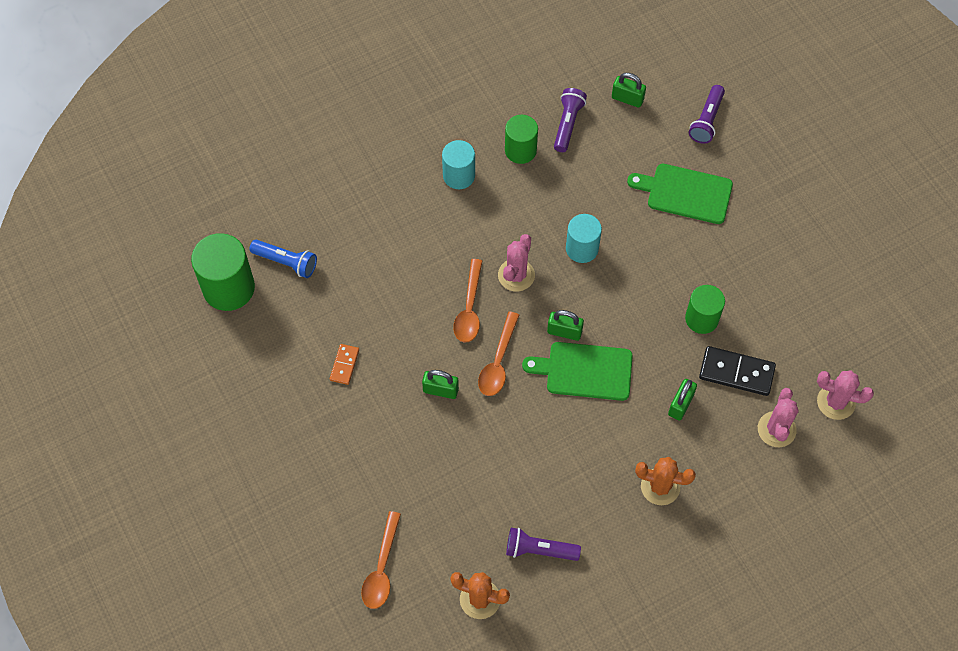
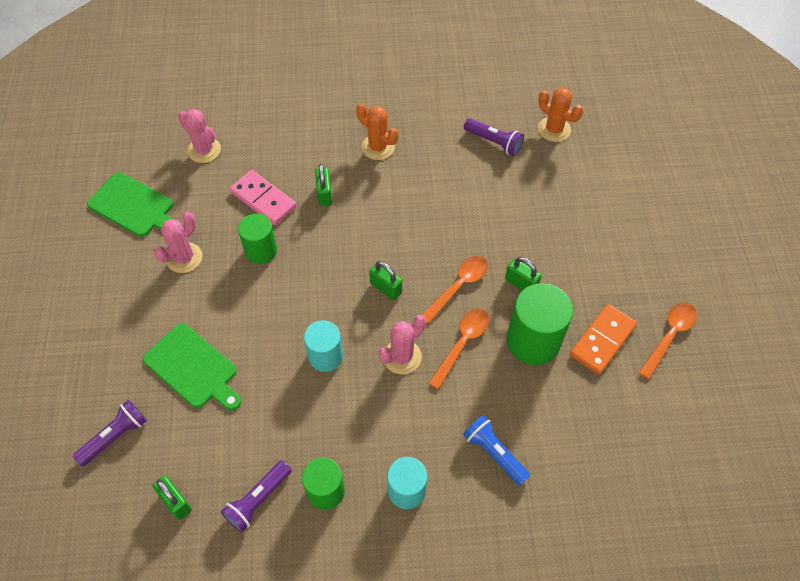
camera: 155 degrees left, 5 degrees down
green cylinder [191,233,255,311] -> green cylinder moved to [507,283,573,365]
blue flashlight [250,240,317,278] -> blue flashlight moved to [463,415,530,486]
orange domino [330,344,359,385] -> orange domino [570,304,637,375], size x1.75
orange spoon [361,511,401,609] -> orange spoon moved to [639,302,697,379]
green cutting board [522,342,633,401] -> green cutting board moved to [87,172,175,237]
green padlock [668,379,697,421] -> green padlock turned 60 degrees counterclockwise [315,164,332,206]
black domino [699,346,776,396] -> pink domino [230,170,297,225]
pink cactus [758,388,799,447] -> pink cactus moved to [154,212,202,273]

